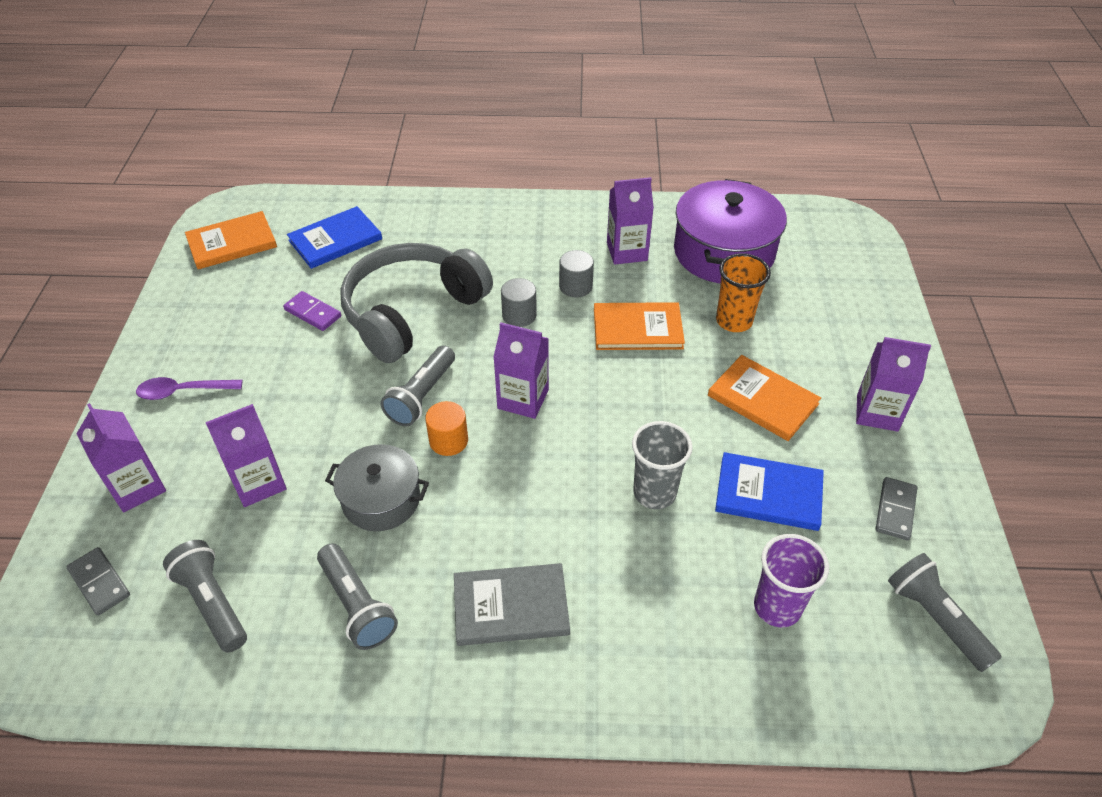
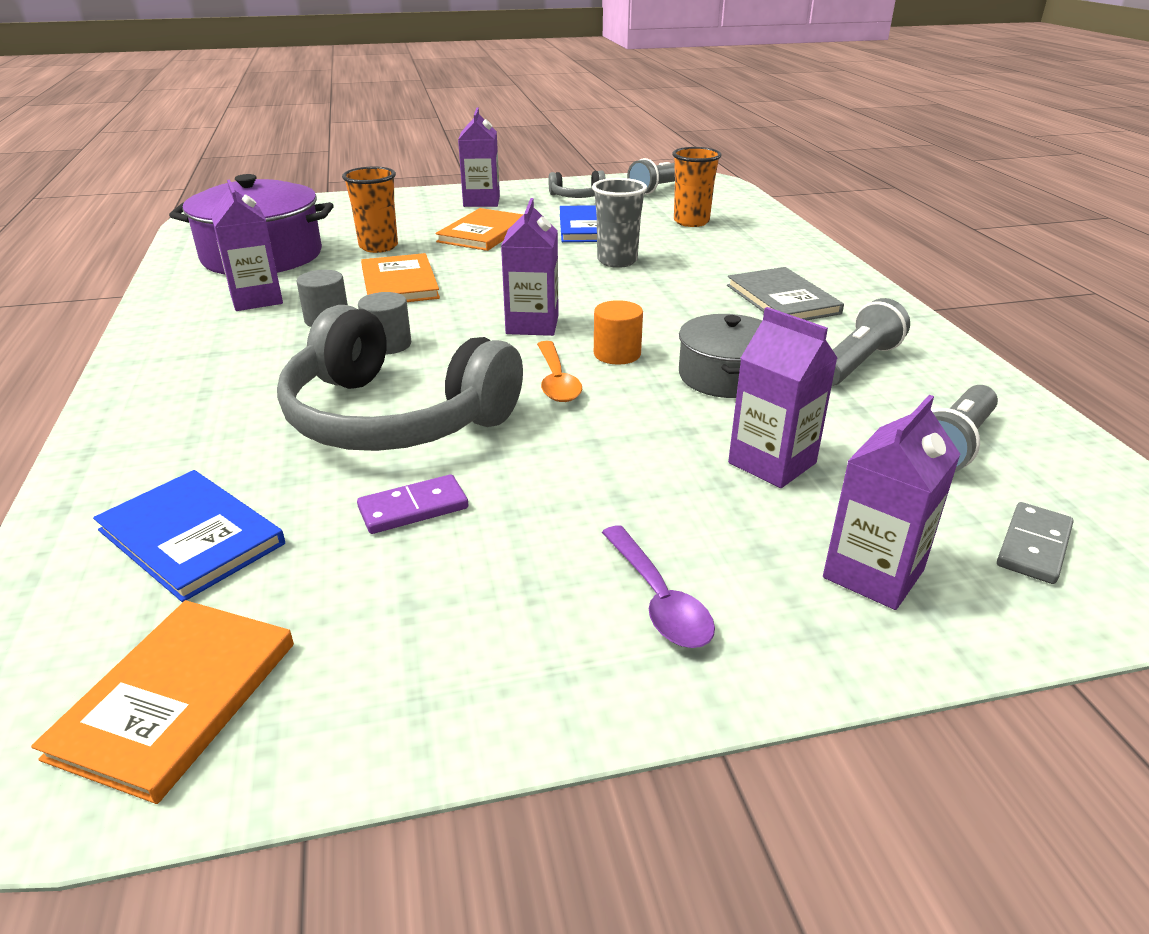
camera: 105 degrees left, 15 degrees down
orange book [185,211,277,269] -> orange book turned 60 degrees clockwise [31,600,294,804]
purple domino [283,291,341,331] -> purple domino turned 45 degrees clockwise [357,474,468,534]
grey flashlight [380,345,455,426] -> orange spoon [537,341,582,402]
purple cup [754,534,829,627] -> orange cup [672,147,722,227]
grey domino [876,477,917,540] -> grey headphones [548,170,606,198]

